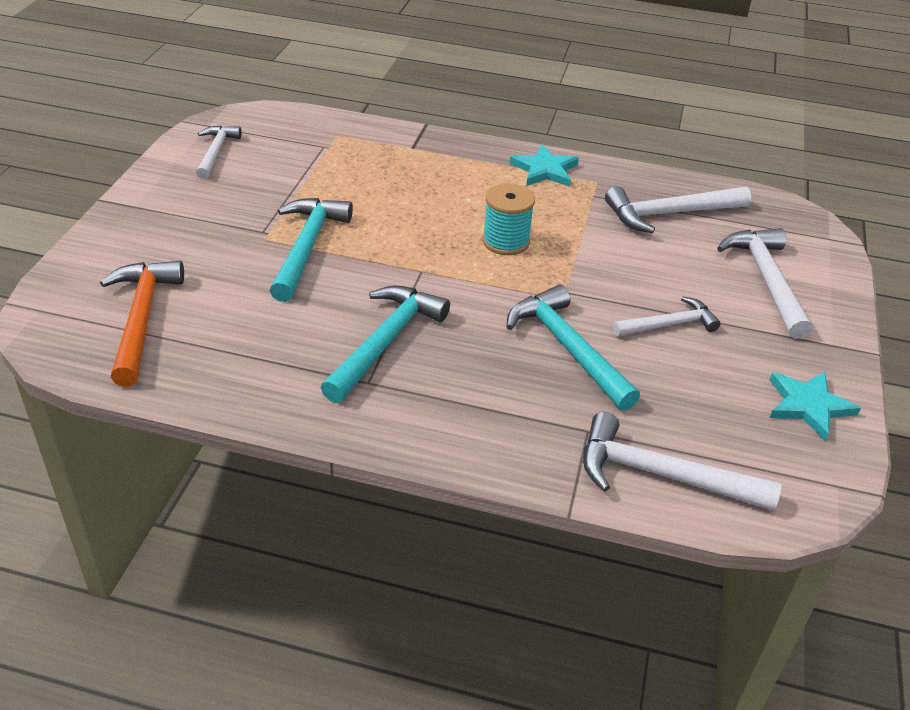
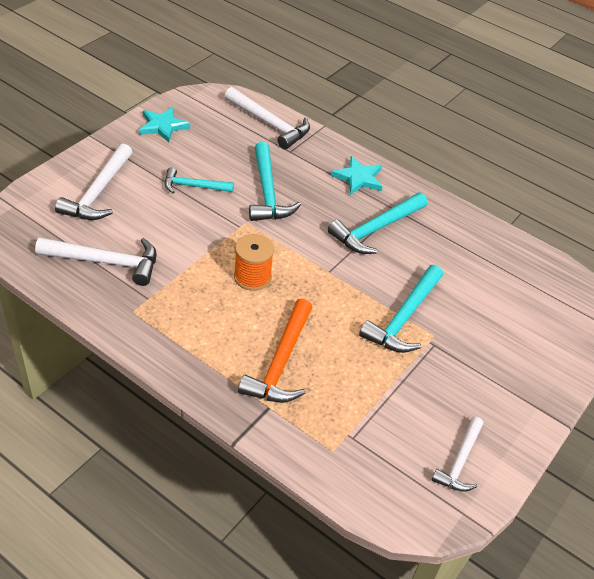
camera: 160 degrees left, 5 degrees up
orange hammer [100,261,184,386] -> orange hammer moved to [238,299,313,403]
turquoise spool [482,183,535,255] -> orange spool [234,234,274,291]
turquoise star [509,144,579,187] -> turquoise star moved to [331,156,383,195]
white hammer [613,296,721,336] -> turquoise hammer [164,167,234,193]

